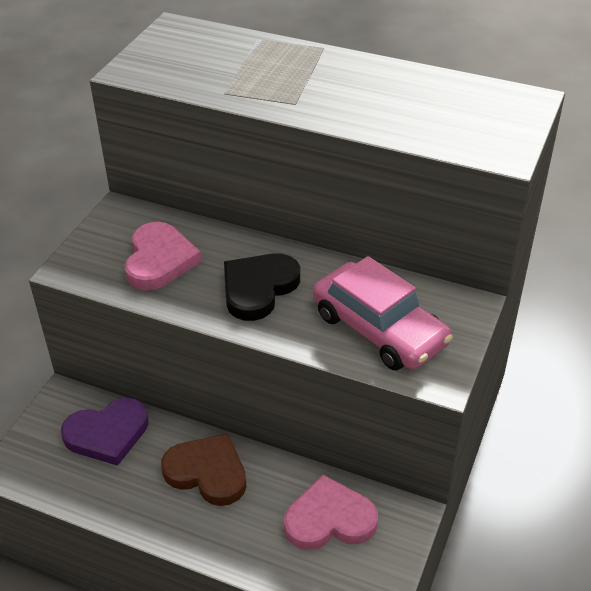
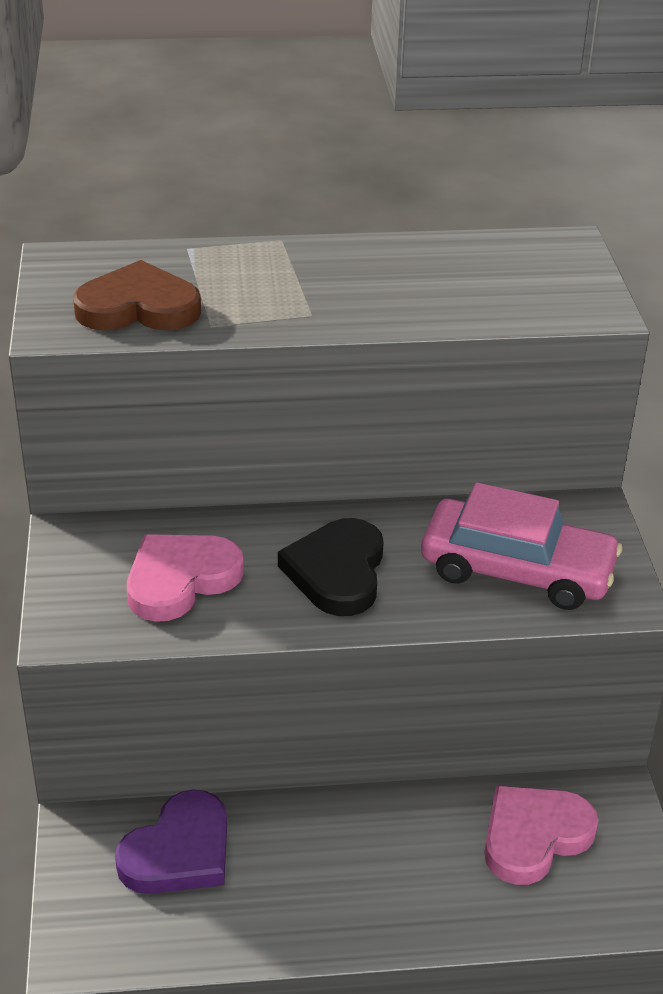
camera: 30 degrees left, 5 degrees down
pink heart [125,222,202,291] -> pink heart turned 105 degrees counterclockwise [127,534,244,622]
brown heart [161,434,247,506] -> brown heart moved to [73,260,201,331]

